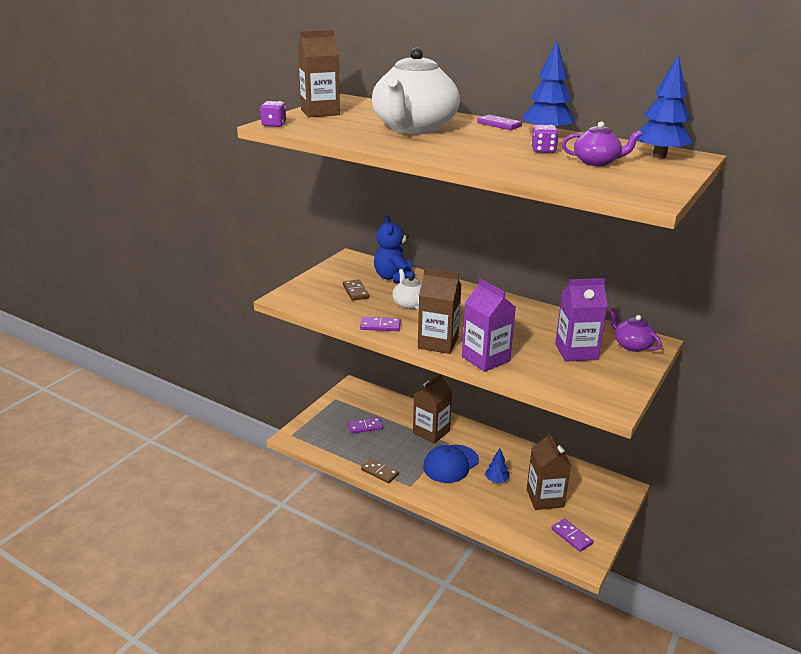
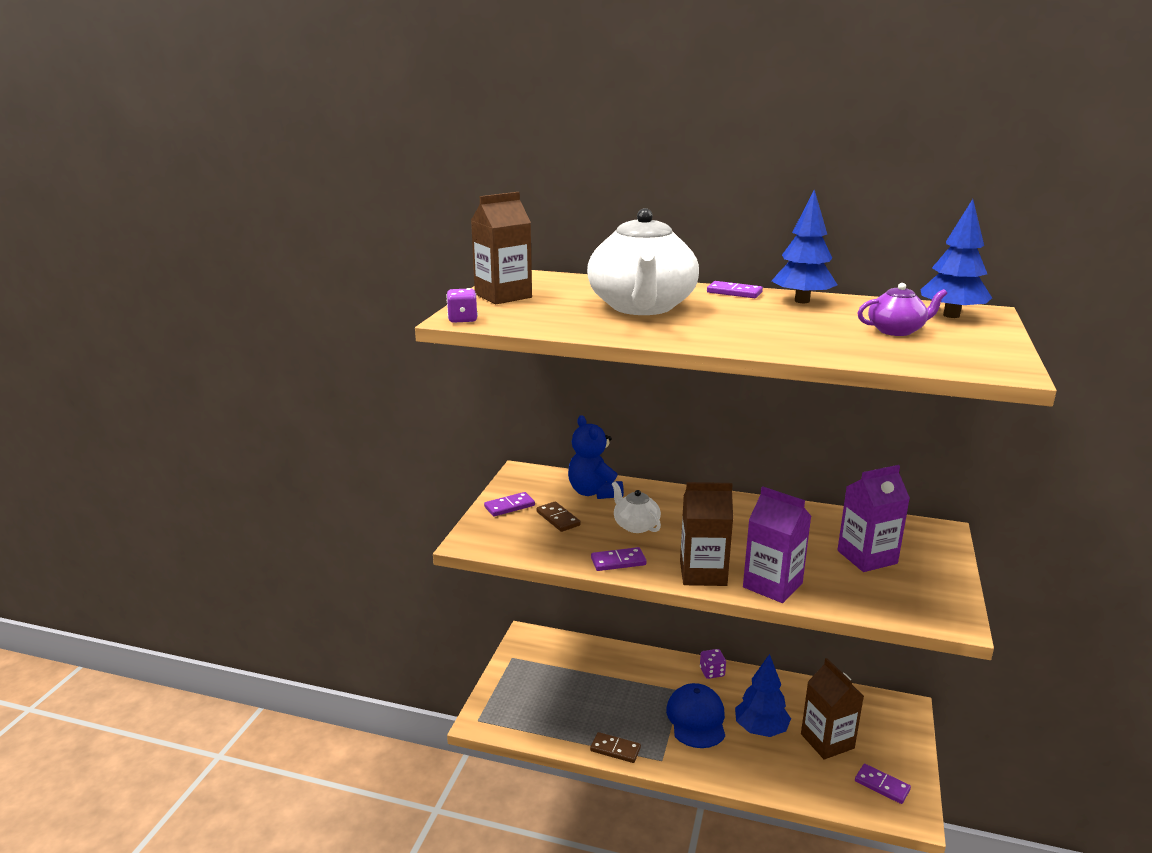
camera: 15 degrees left, 5 degrees down
purple domino [348,417,383,434] -> purple domino moved to [484,492,535,516]
brown carton [413,374,452,444] -> none
blue cap [423,445,479,483] -> blue cap turned 150 degrees clockwise [666,683,725,748]
blue tree [485,448,509,483] -> blue tree [735,654,791,737], size x1.78
purple dice [531,125,559,153] -> purple dice moved to [700,649,726,679]
purple teapot [609,308,662,352] -> none

